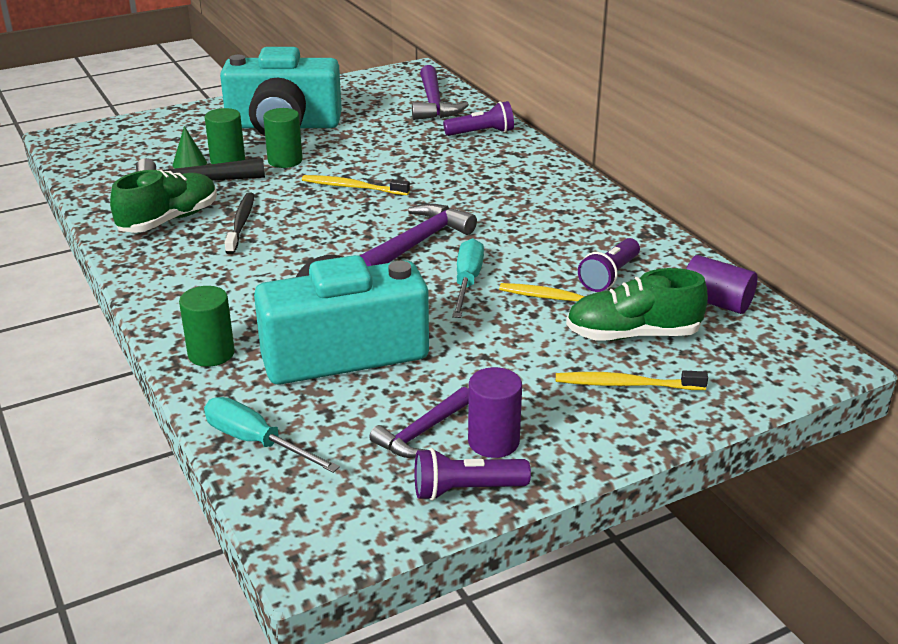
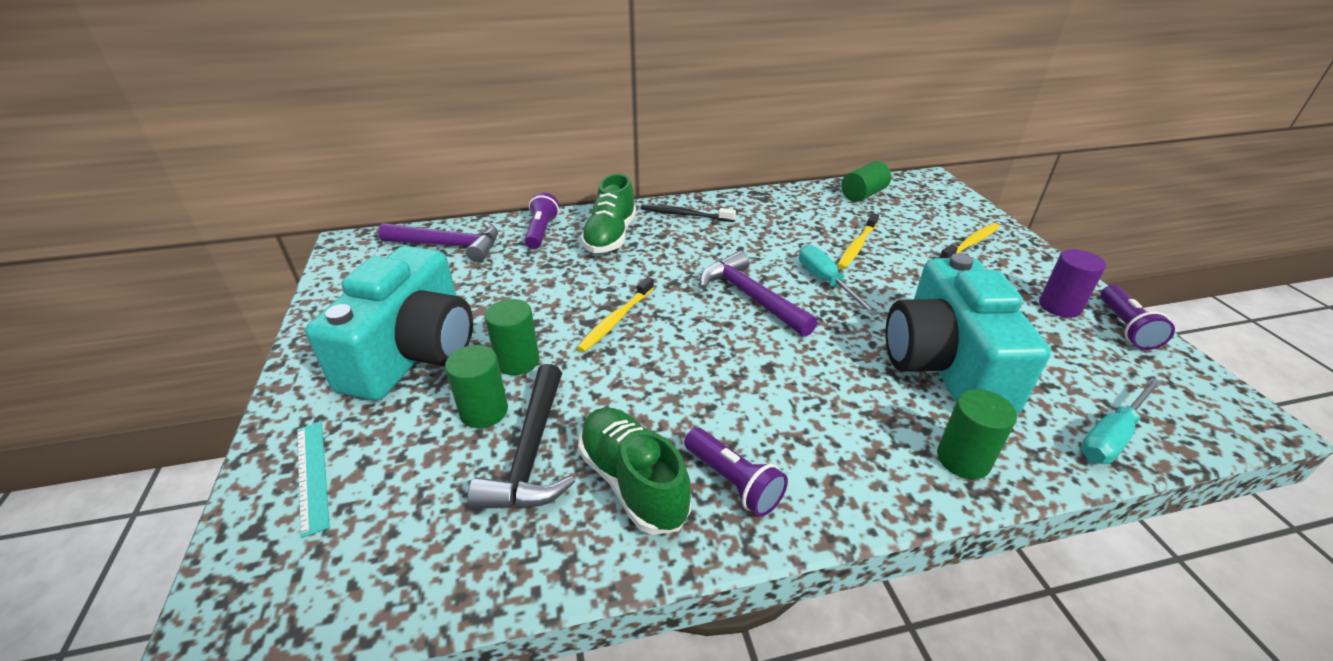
camera: 75 degrees left, 5 degrees up
green cone [172,126,207,169] -> none
black toothbrush [225,192,254,254] -> black toothbrush moved to [640,204,736,222]
purple hammer [369,387,469,458] -> none
turquoise screwdriver [452,238,484,318] -> turquoise screwdriver turned 45 degrees clockwise [799,245,879,316]
yellow toothbrush [556,371,708,390] -> yellow toothbrush turned 150 degrees counterclockwise [940,223,1000,258]
green shoe [566,268,708,341] -> green shoe moved to [581,174,636,253]
purple flashlight [578,238,640,292] -> purple flashlight moved to [684,428,788,517]
purple cylinder [686,255,758,314] -> green cylinder [842,161,891,202]
none -> turquoise ruler [297,422,330,538]

